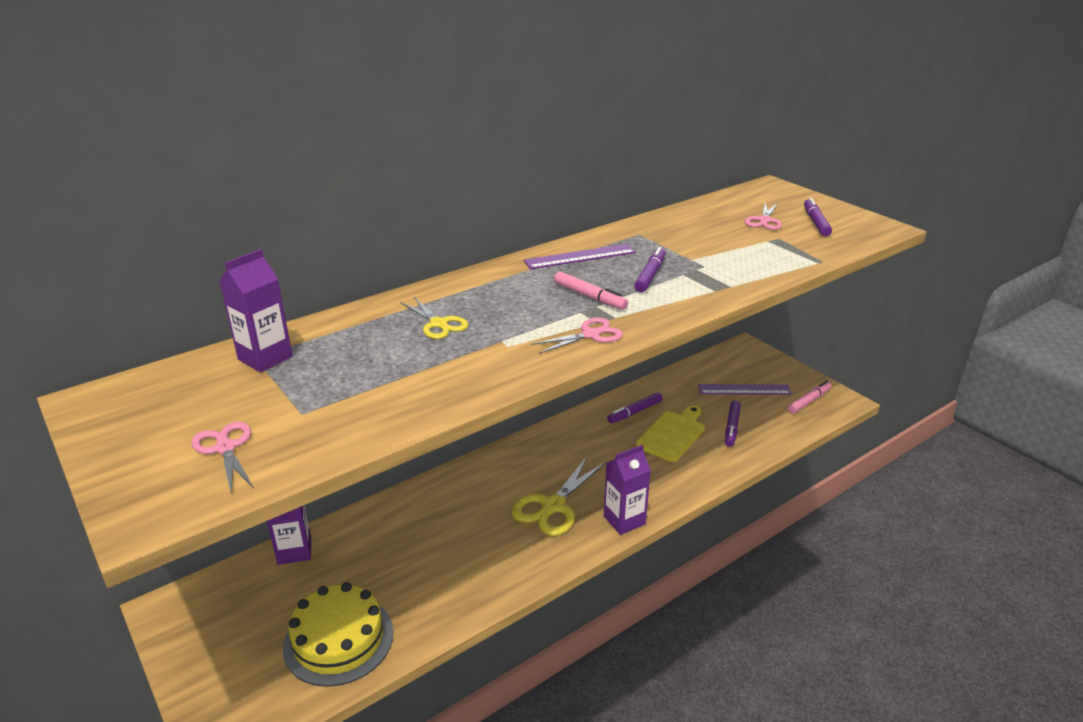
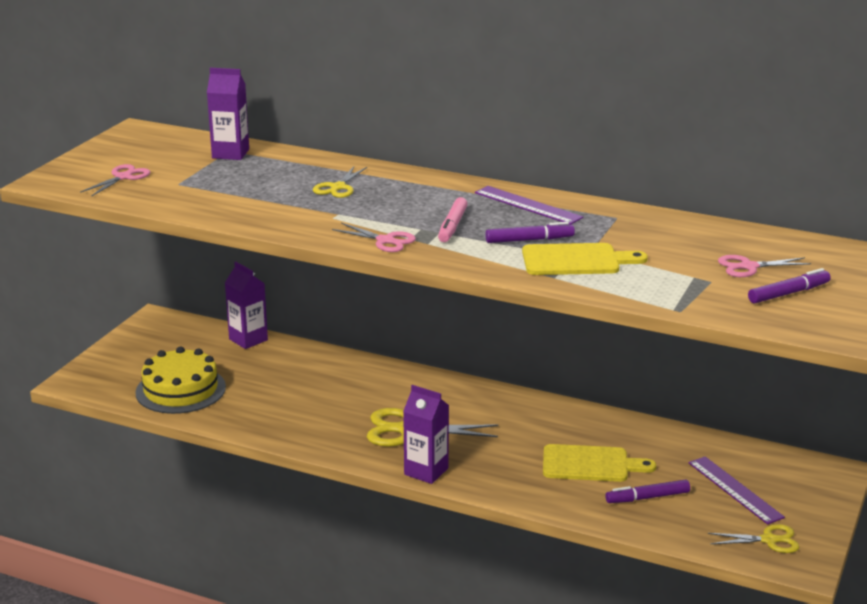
camera: 60 degrees right, 5 degrees down
purple marker [607,392,663,423] -> none
pink marker [788,380,832,414] -> yellow scissors [708,524,799,553]
none -> yellow cutting board [522,243,648,275]

